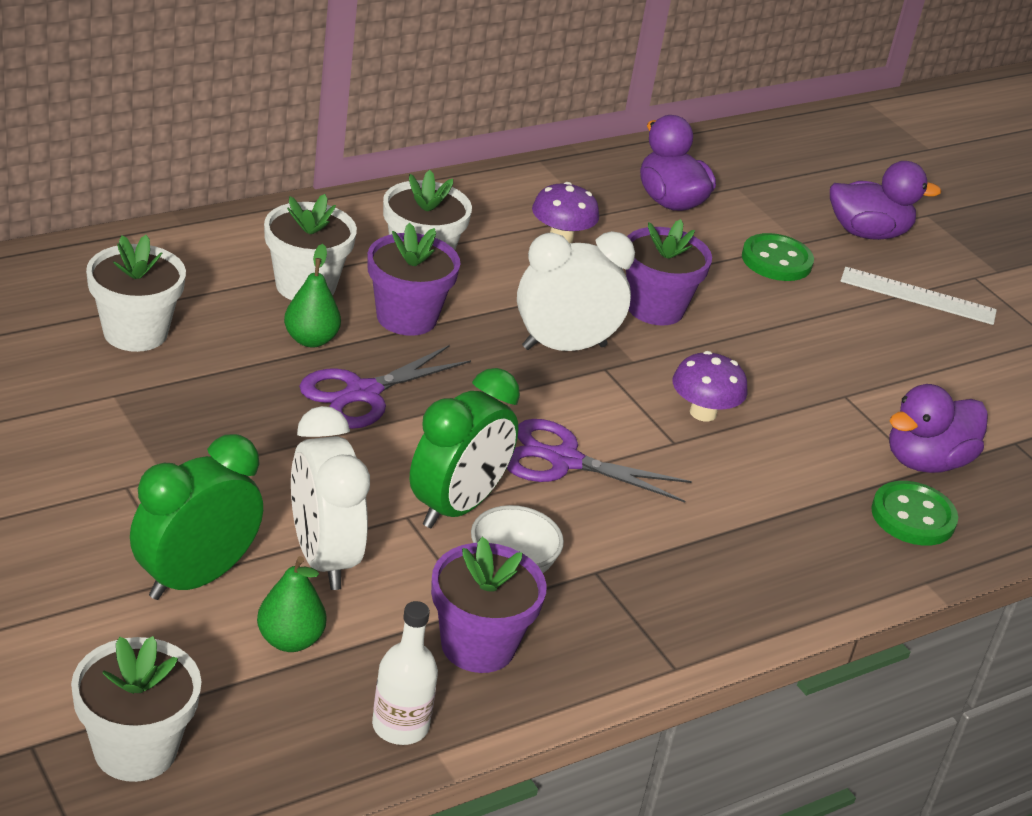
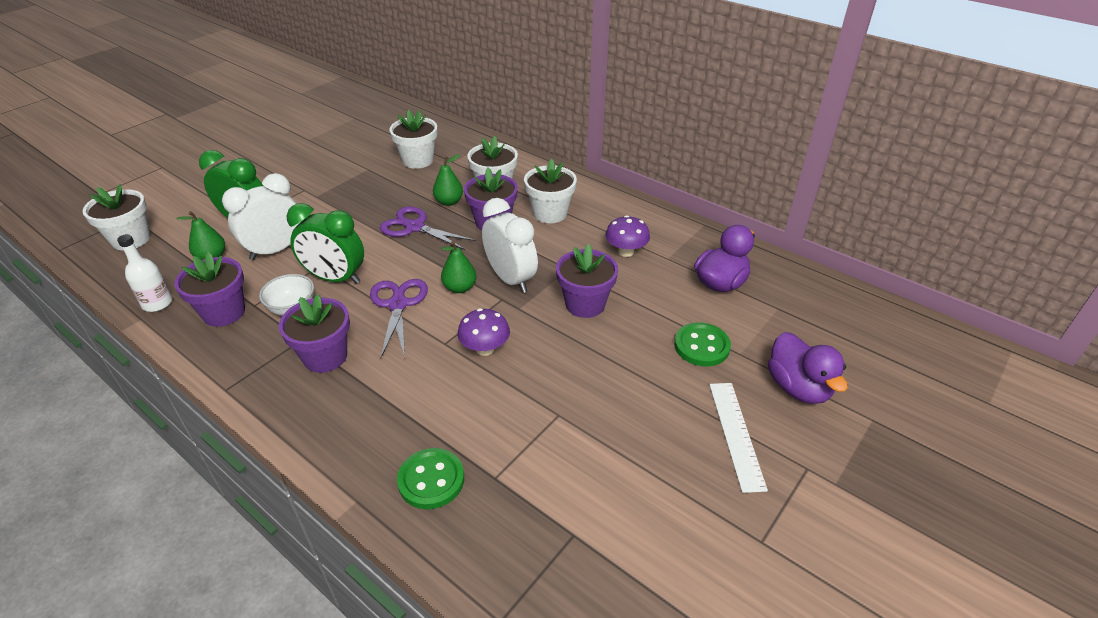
camera: 75 degrees right, 5 degrees up
purple duck [889,384,988,473] -> none
none -> purple flower pot [279,294,350,373]
none -> green pear [441,241,476,293]

